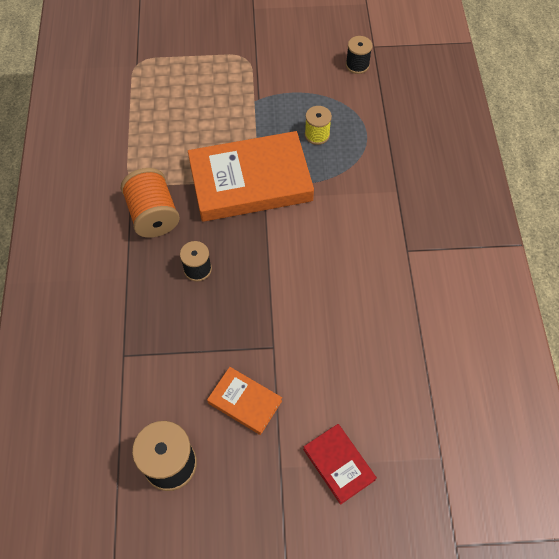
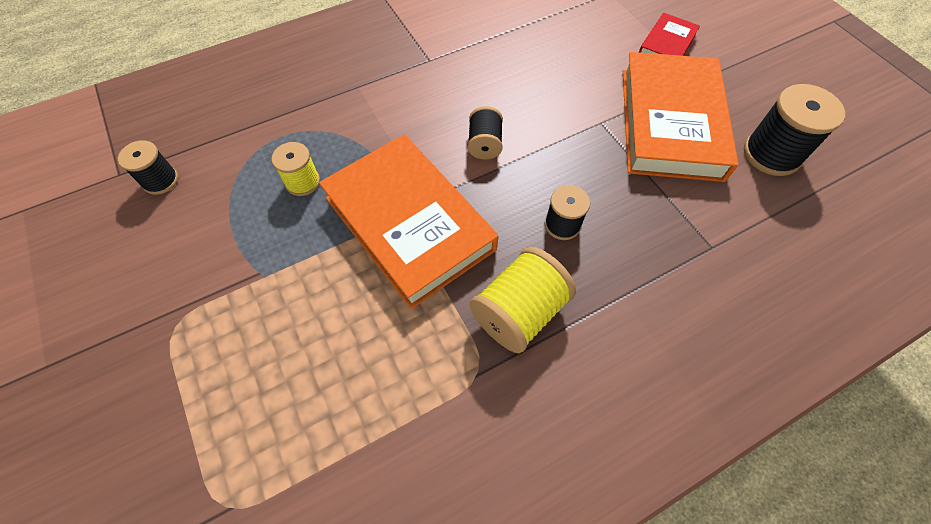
camera: 115 degrees left, 0 degrees up
orange spool [120,168,180,238] -> yellow spool [470,247,576,353]
orange book [207,367,282,435] -> orange book [623,52,738,182], size x2.10
none -> black spool [468,106,503,160]

